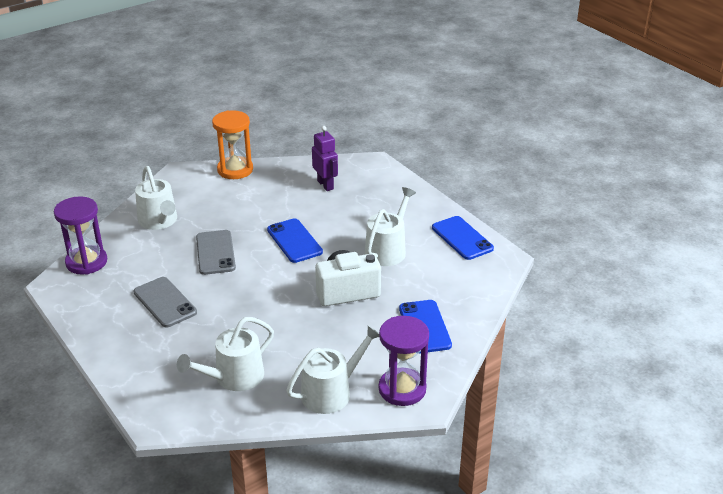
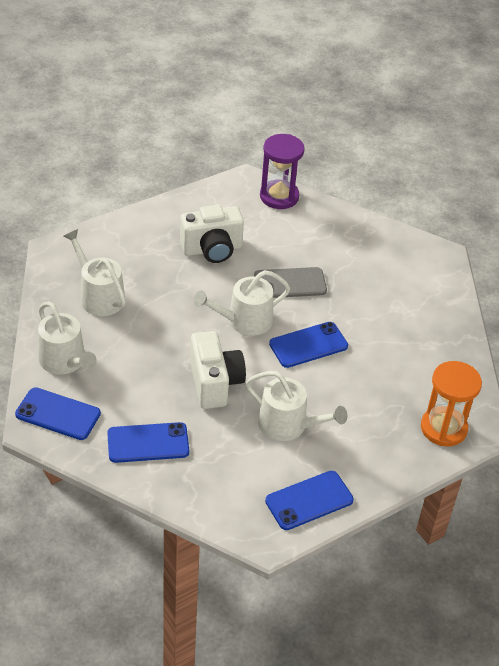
camera: 90 degrees right, 10 degrees up
grey phone [134,277,197,327] -> white camera [180,205,244,263]
white watering can [135,166,177,230] -> white watering can moved to [194,270,290,336]
orange hourglass [212,110,253,179] -> orange hourglass moved to [421,361,482,447]
purple robot [312,126,338,191] -> none
purple hourglass [378,316,429,406] -> blue phone [15,387,101,440]

